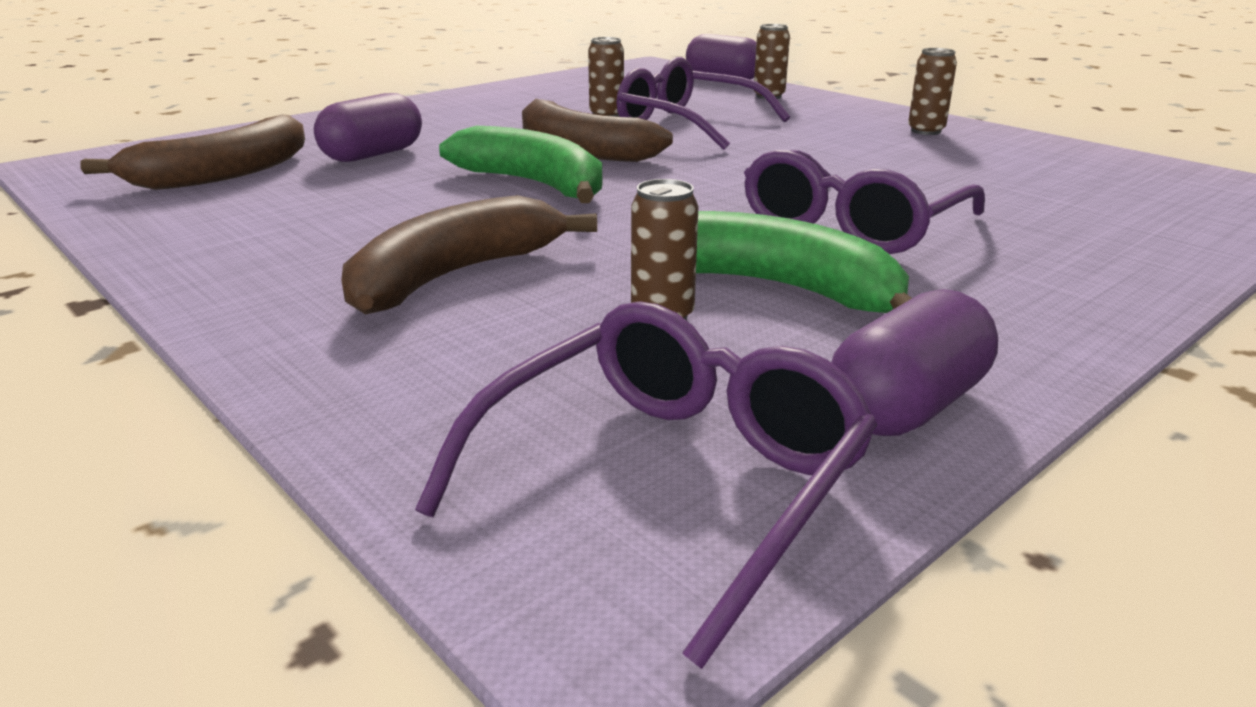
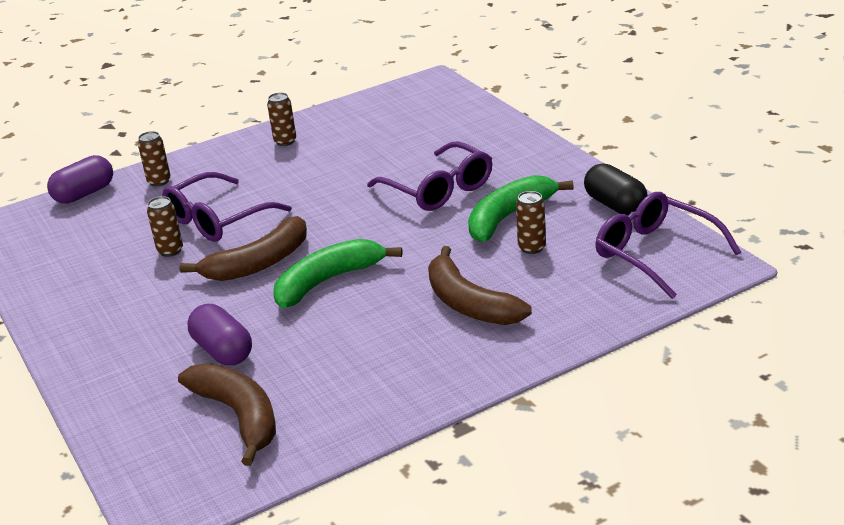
camera: 75 degrees left, 5 degrees up
purple capsule [831,289,998,436] -> black capsule [584,163,648,216]

